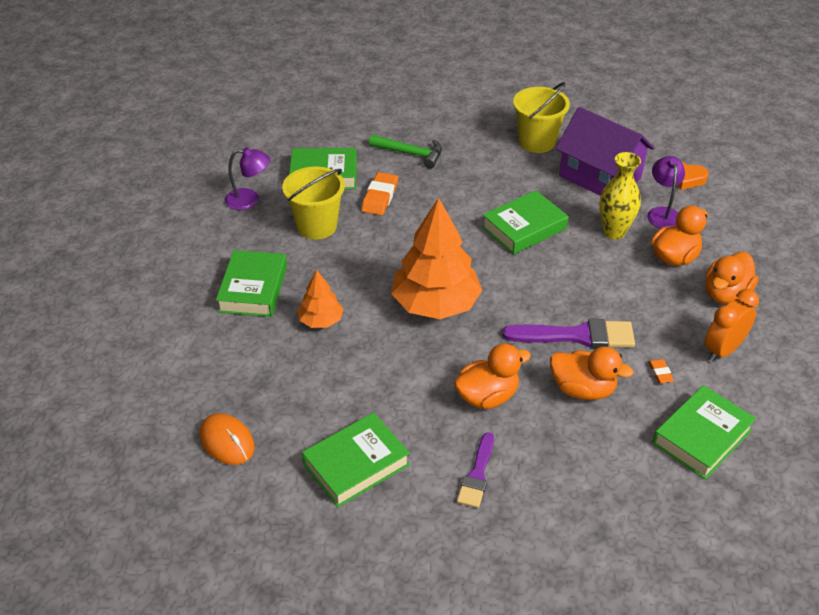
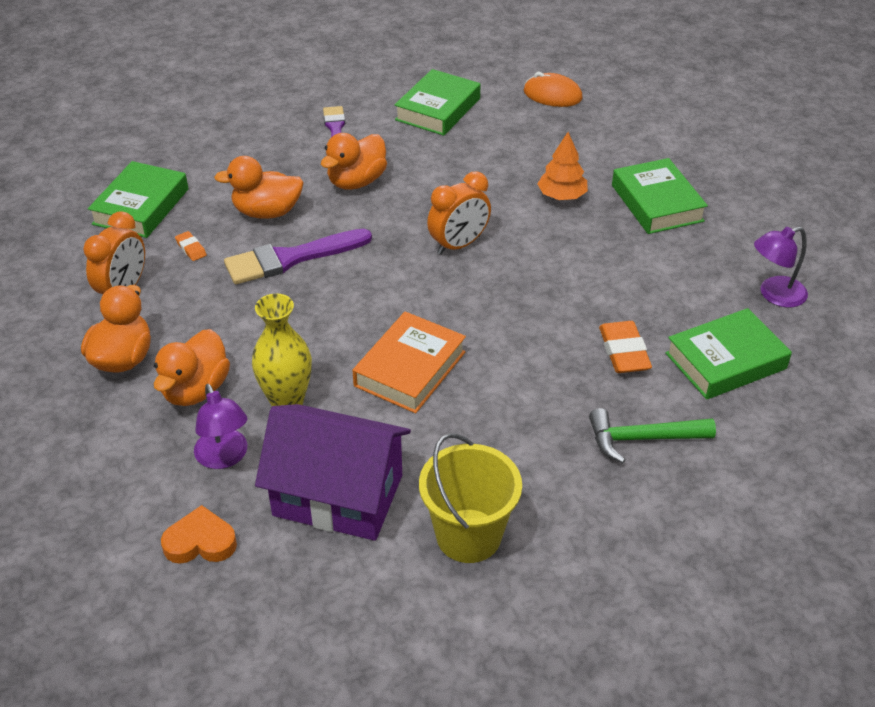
camera: 155 degrees right, 0 degrees up
yellow bucket [282,167,345,240] -> none
orange tree [391,198,482,319] -> orange clock [427,171,491,255]
green book [482,190,569,255] -> orange book [352,311,466,413]

